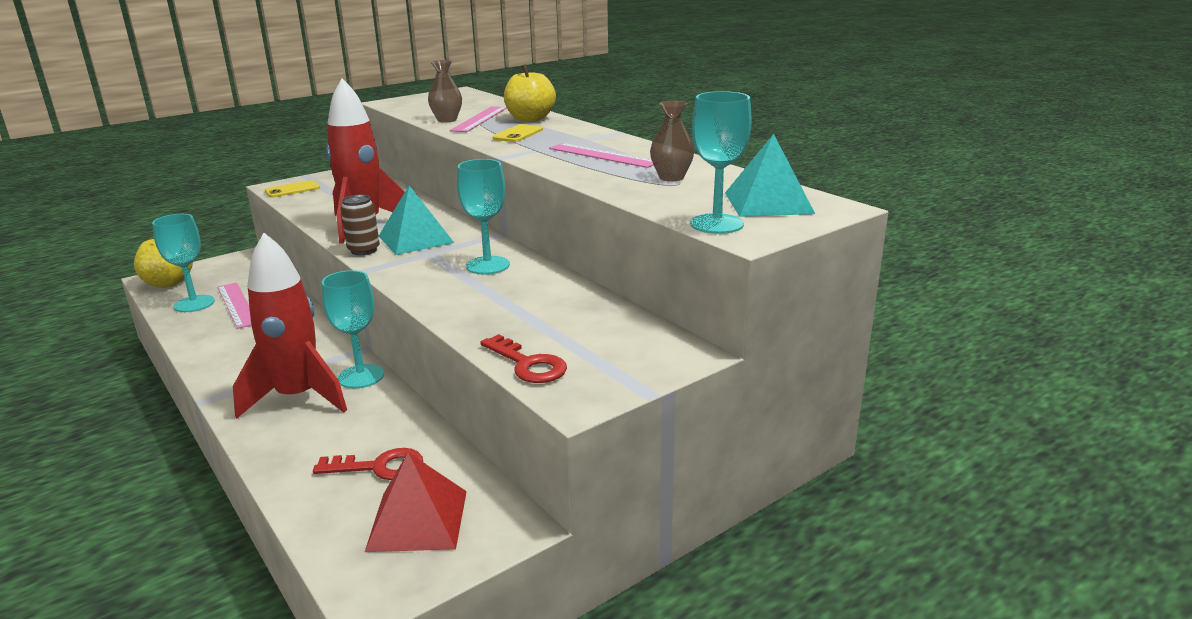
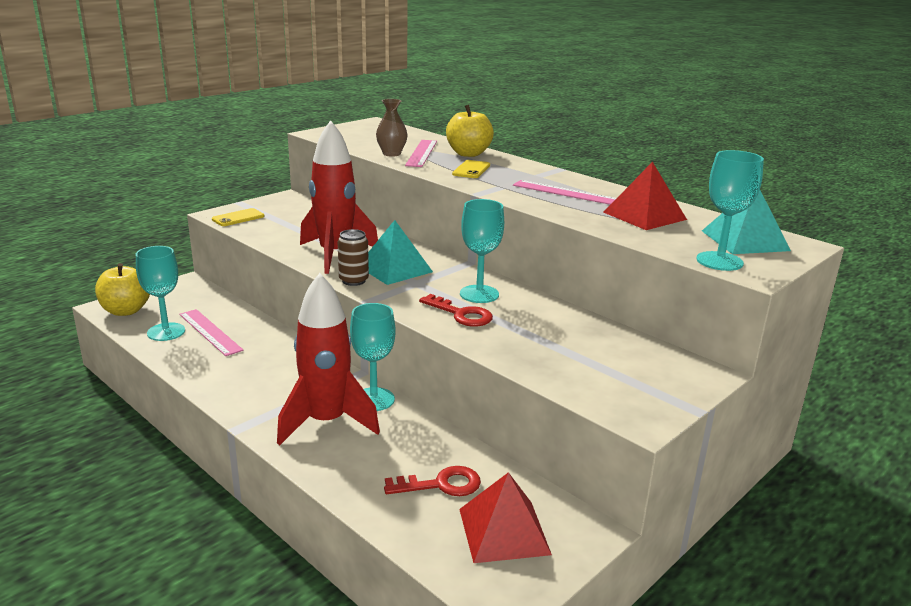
camera: 10 degrees left, 0 degrees up
red key [480,334,567,383] -> red key moved to [419,294,493,327]
brown vase [650,101,694,182] -> red pyramid [603,162,687,230]

